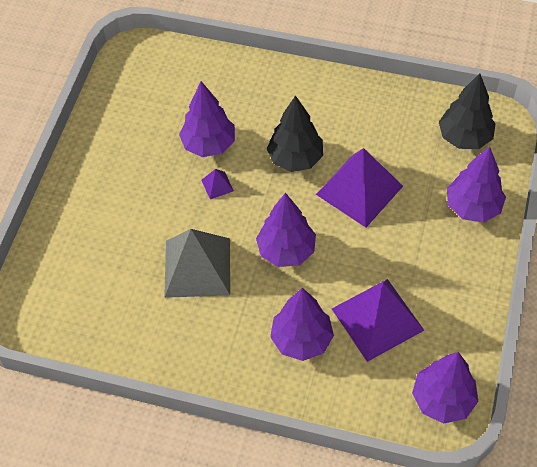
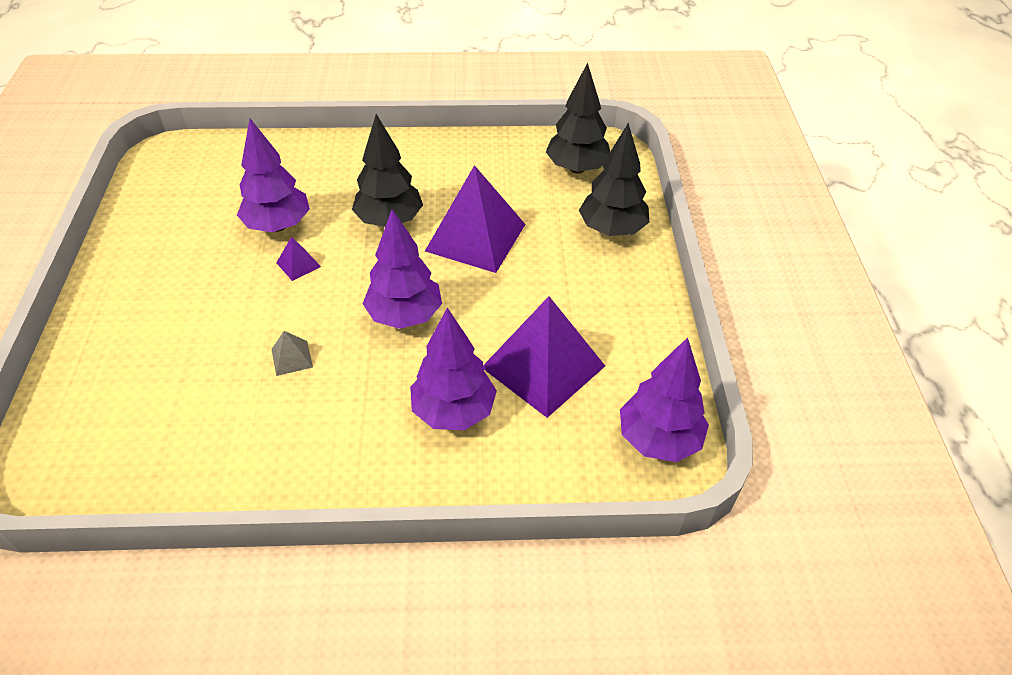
camera: 20 degrees left, 10 degrees down
grey pyramid [164,229,230,298] -> grey pyramid [271,331,313,376], size x0.41
purple tree [447,146,506,223] -> black tree [579,123,649,236]

